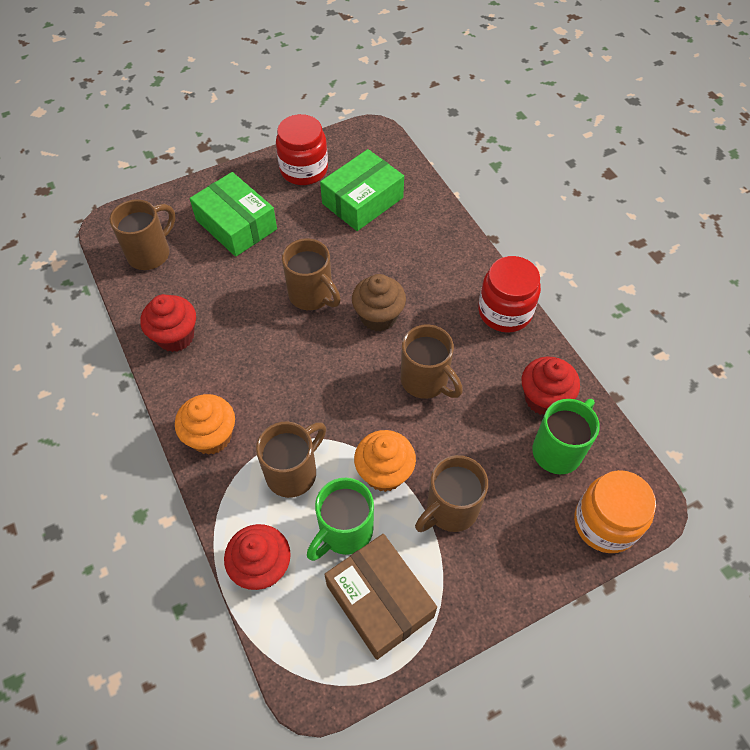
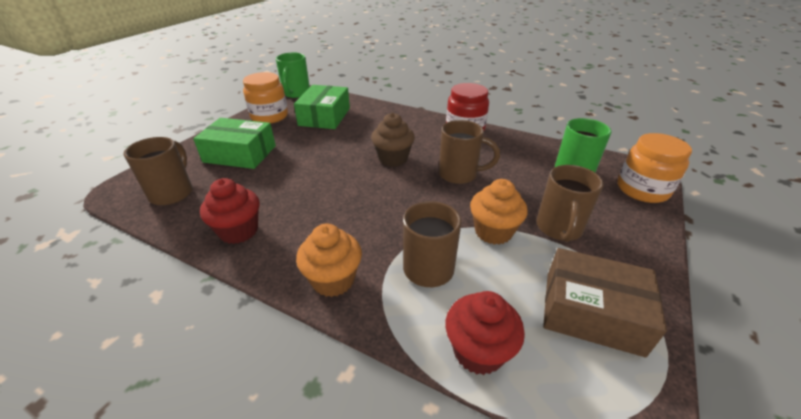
camera: 35 degrees left, 20 degrees down
red jar [276,114,328,185] -> orange jar [243,72,288,123]
brown mug [282,239,341,310] -> none
green mug [307,478,374,561] -> green mug moved to [276,53,310,98]
red cupcake [522,356,580,415] -> none

